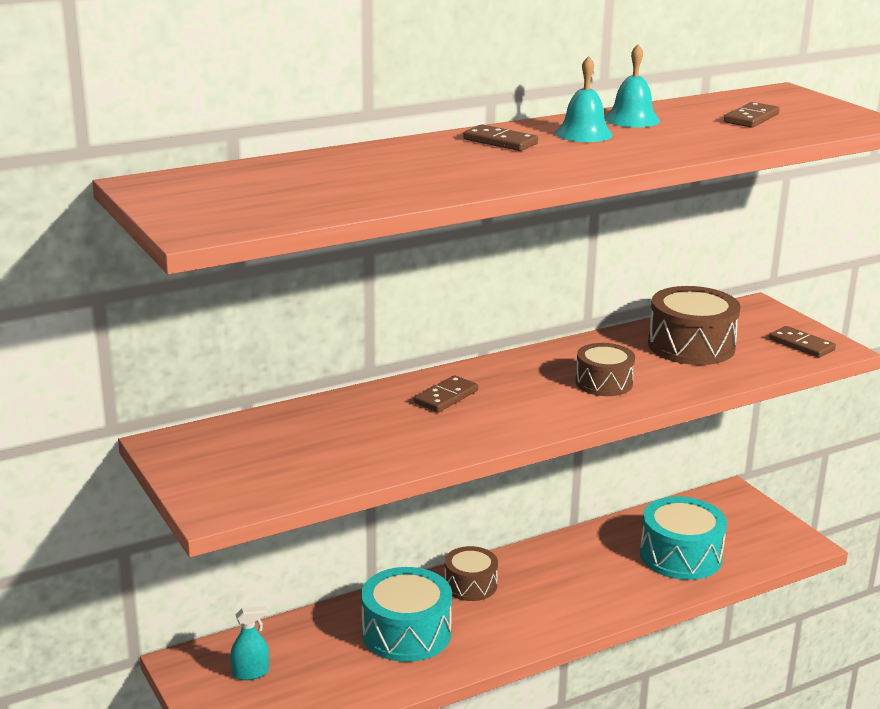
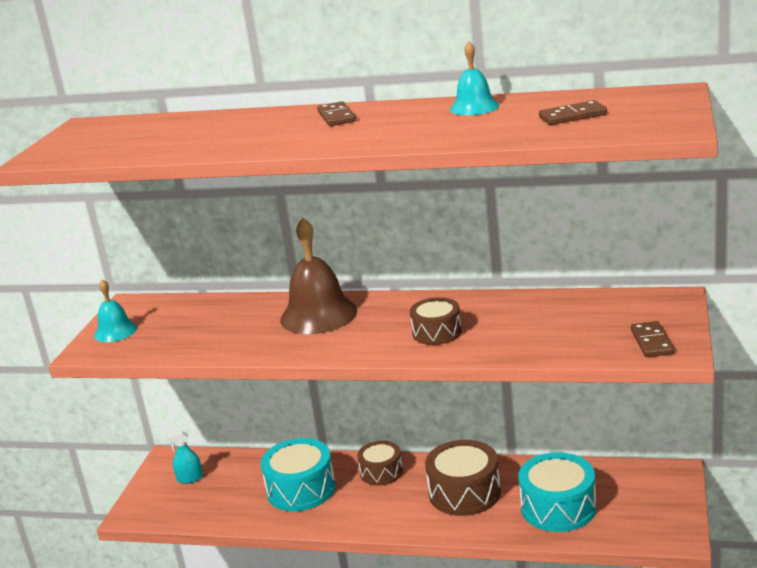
camera: 45 degrees right, 0 degrees up
turquoise spray bottle [231,606,269,680] -> turquoise spray bottle turned 150 degrees clockwise [166,431,203,484]
brown domino [414,375,478,412] -> brown bell [280,218,357,334]
turquoise bell [555,56,613,142] -> turquoise bell moved to [94,279,137,342]
brown drum [648,286,741,365] -> brown drum moved to [425,440,501,516]

